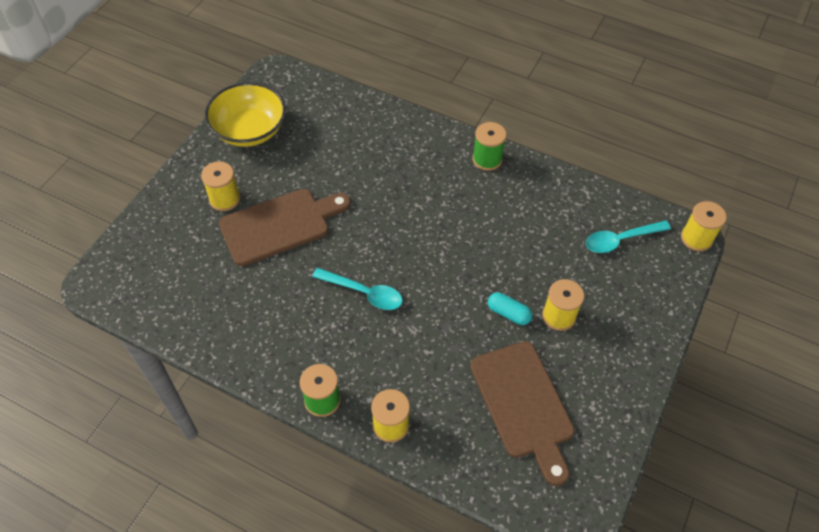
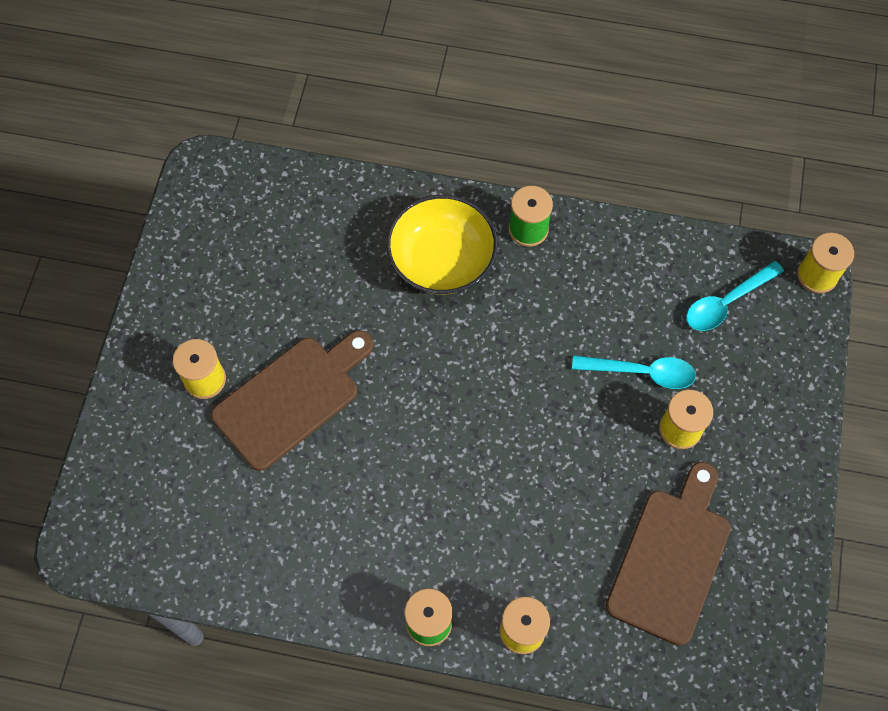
camera: 15 degrees left, 10 degrees up
yellow bowl [205,82,286,147] -> yellow bowl moved to [386,195,498,295]
turquoise spoon [312,268,403,310] -> turquoise spoon moved to [572,355,696,389]
brown cutting board [470,341,575,486] -> brown cutting board turned 120 degrees counterclockwise [606,462,731,646]
turquoise capsule [488,292,533,325] -> none

